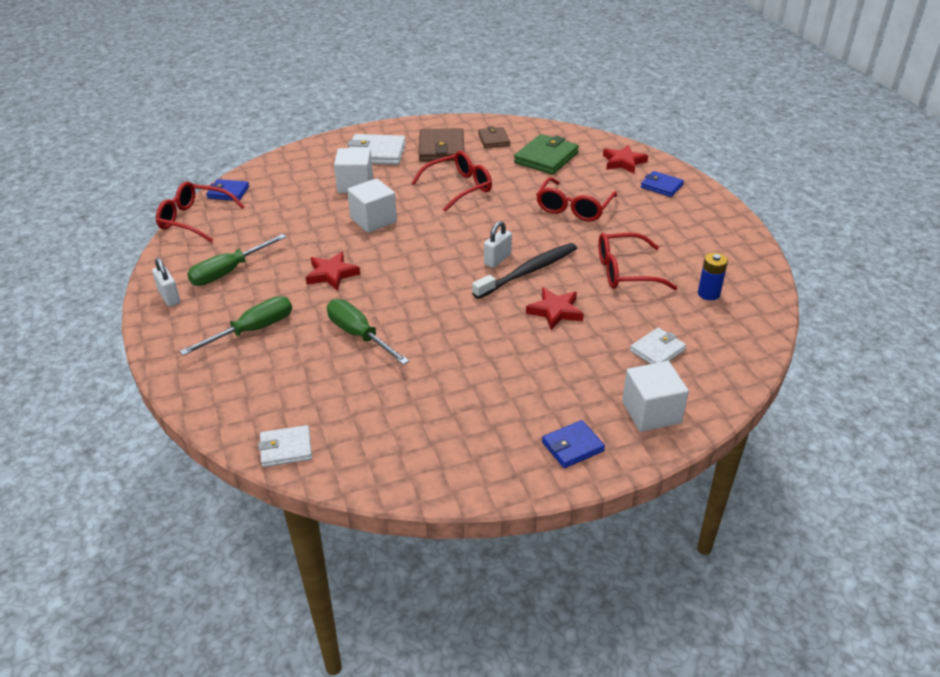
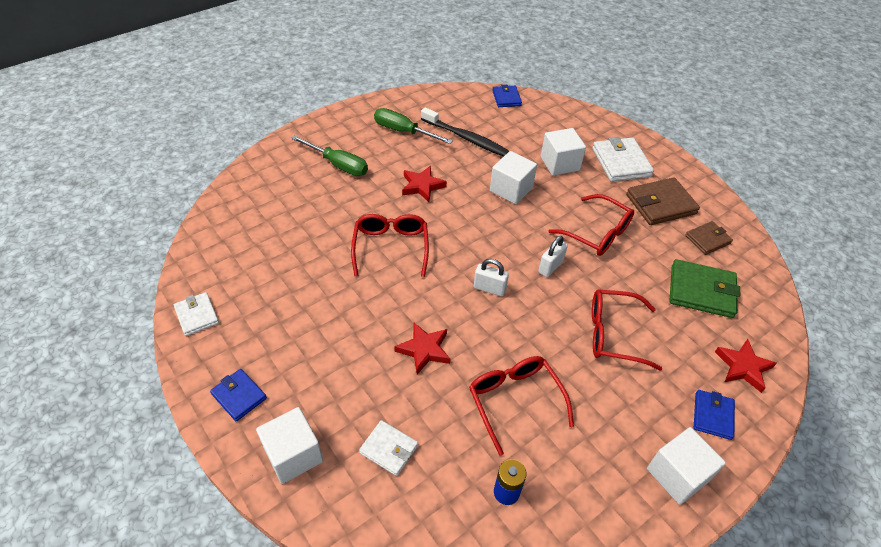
camera: 70 degrees right, 10 degrees up
white padlock [152,258,180,307] -> white padlock moved to [538,236,568,277]
red glasses [156,181,245,243] -> red glasses moved to [351,214,429,277]
white wallet [258,425,312,467] -> white wallet moved to [174,292,219,336]
green screwdriver [327,299,409,365] -> none
black toothbrush [472,243,577,299] -> black toothbrush moved to [421,107,509,157]
none -> white cube [647,427,726,505]

